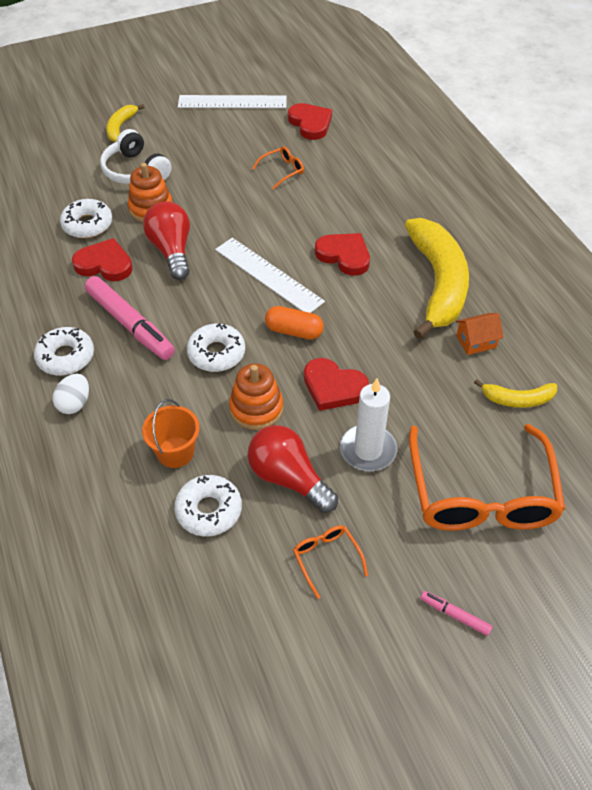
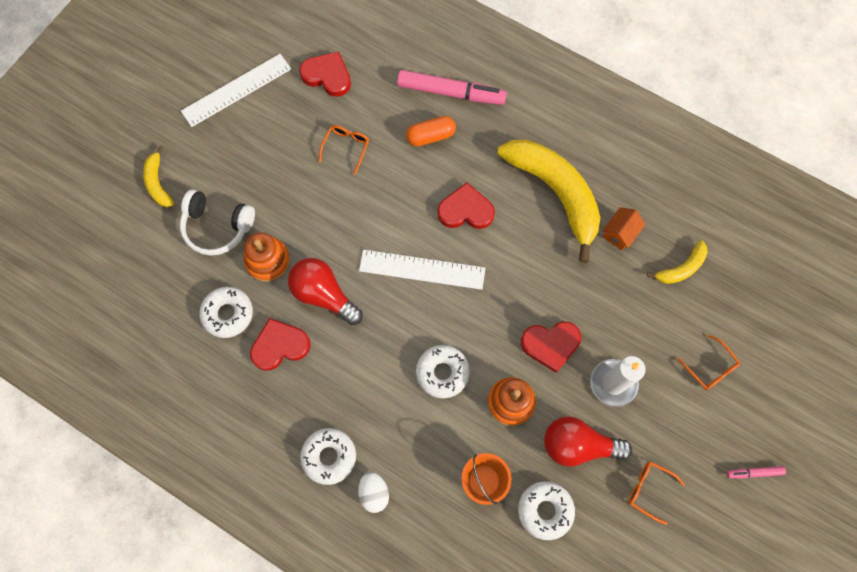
camera: 35 degrees left, 20 degrees up
pink marker [85,276,175,360] -> pink marker moved to [397,70,507,105]
orange capsule [265,306,324,340] -> orange capsule moved to [406,116,456,147]
orange glasses [409,424,565,531] -> orange glasses [677,334,740,390], size x0.42

